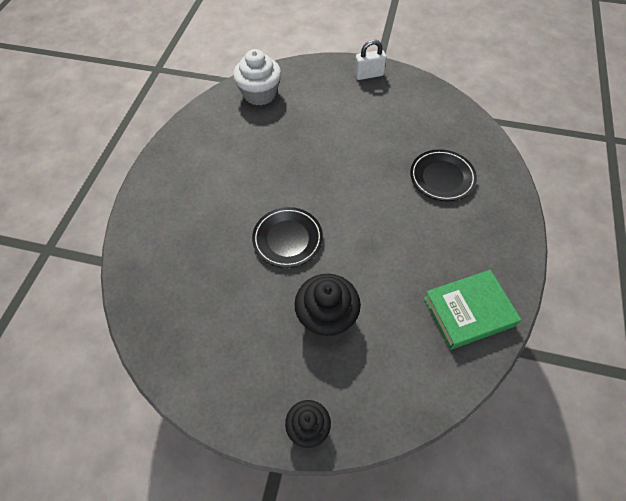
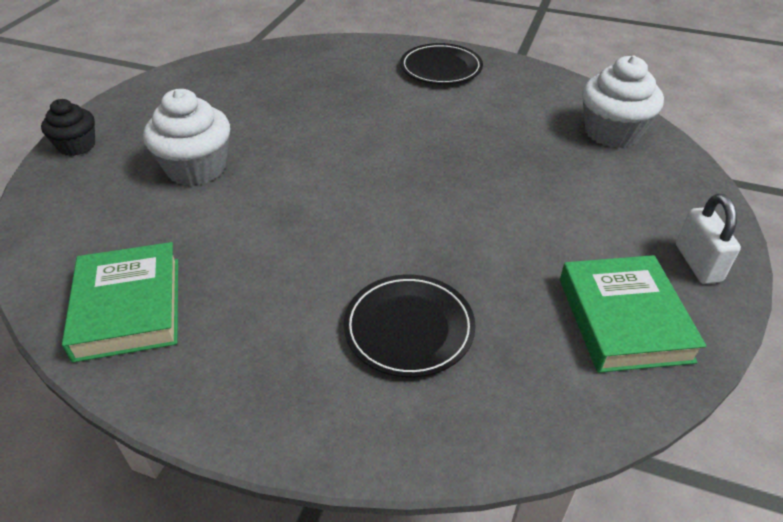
camera: 95 degrees right, 15 degrees down
black plate [252,207,323,268] -> black plate moved to [400,43,483,84]
black cupcake [294,274,361,338] -> white cupcake [143,89,230,186]
none -> green book [560,255,707,373]

